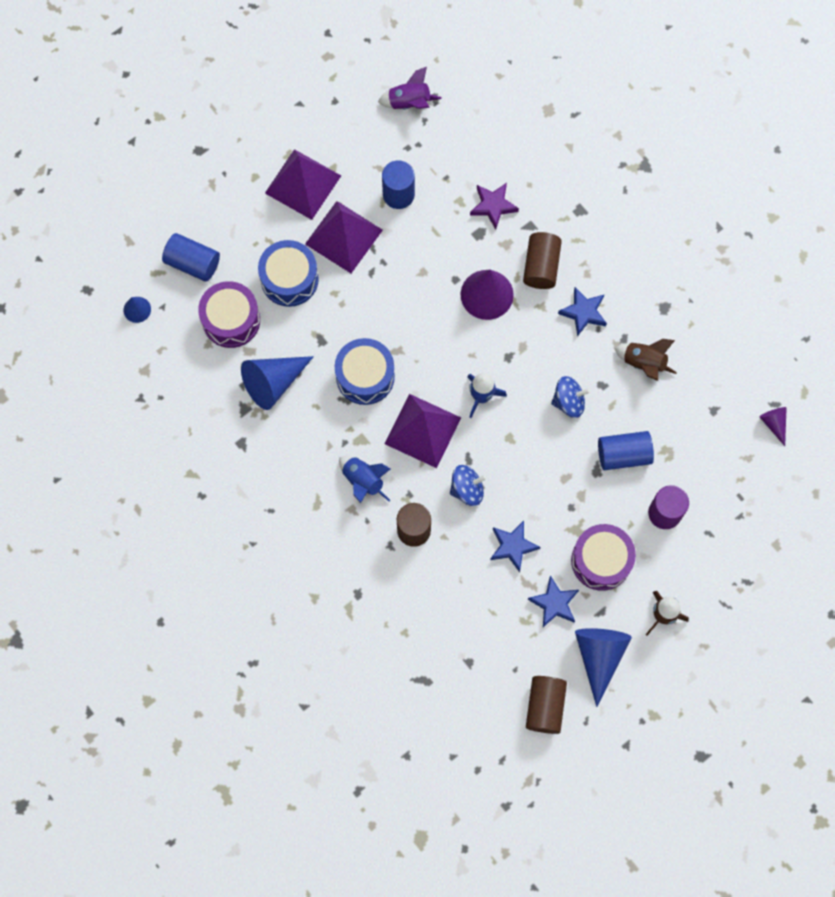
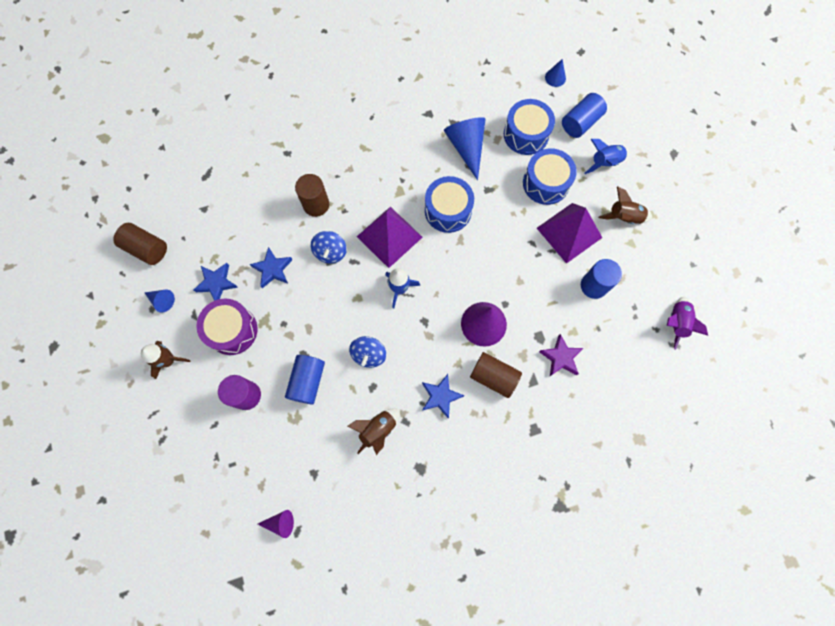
camera: 110 degrees right, 0 degrees up
purple drum [198,281,260,348] -> blue drum [504,99,555,155]
purple pyramid [265,149,341,220] -> brown rocket [598,187,652,224]
blue rocket [339,456,391,503] -> blue rocket moved to [585,139,629,174]
blue cone [575,628,632,707] -> blue cone [145,290,175,313], size x0.52

